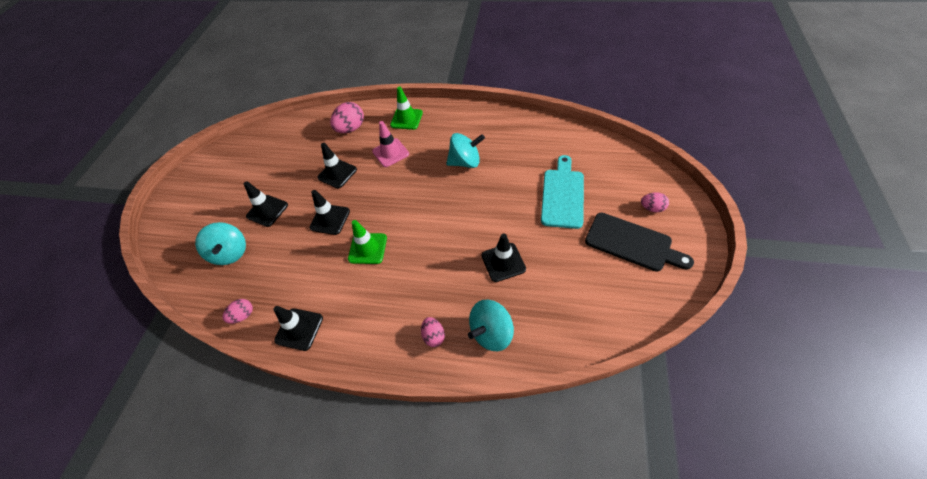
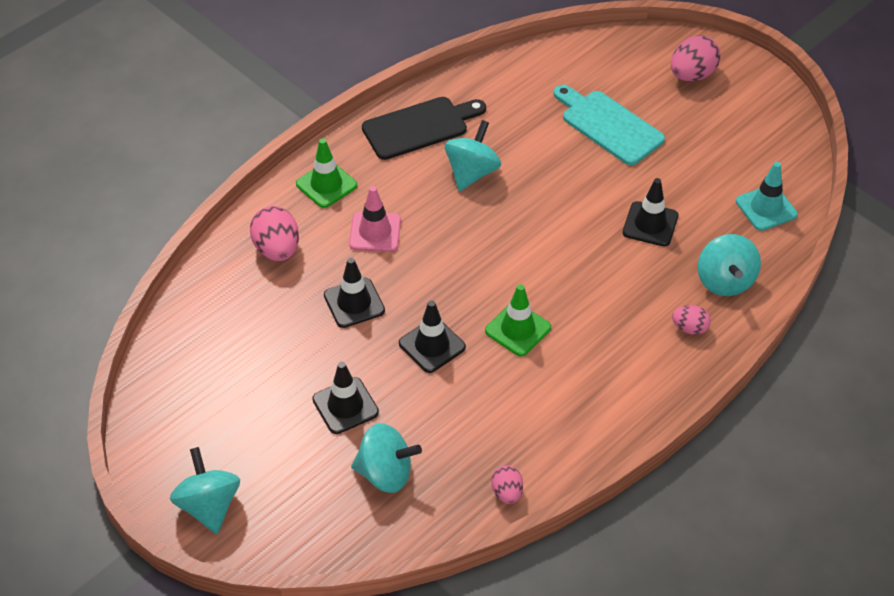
camera: 60 degrees left, 5 degrees down
black traffic cone [273,306,323,351] -> none
black cutting board [585,213,694,272] -> black cutting board moved to [362,97,486,160]
pink egg [641,192,669,212] -> pink egg [671,35,721,82], size x1.72
none -> turquoise spinning top [170,447,240,534]
none -> turquoise traffic cone [736,162,798,231]

